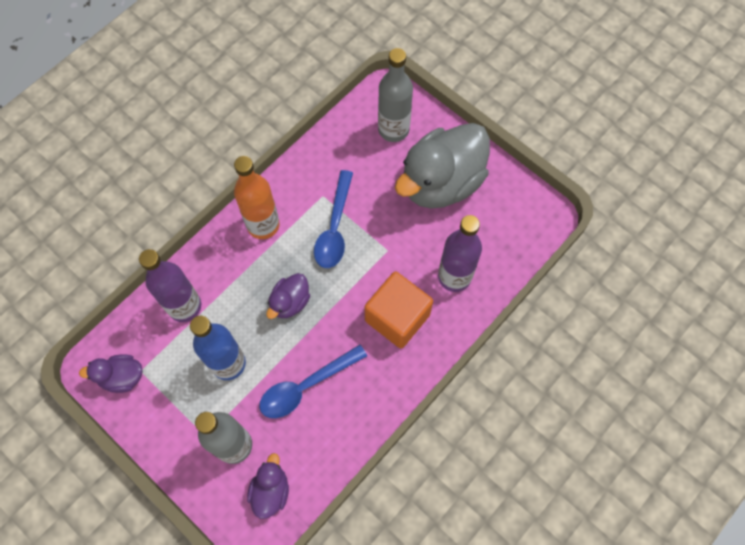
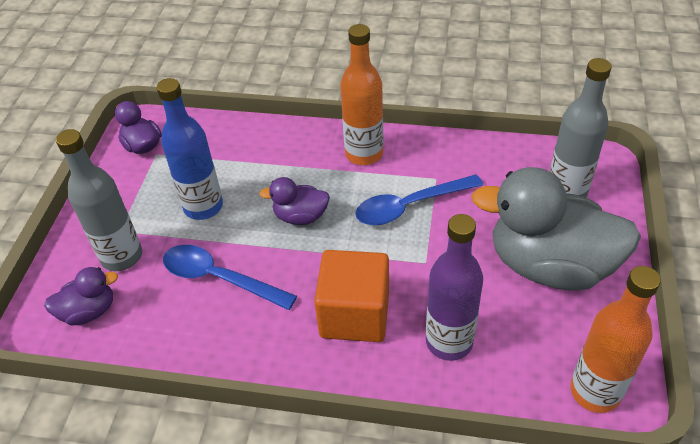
camera: 60 degrees right, 20 degrees down
purple bottle [139,249,201,322] -> none
none -> orange bottle [570,266,661,413]

